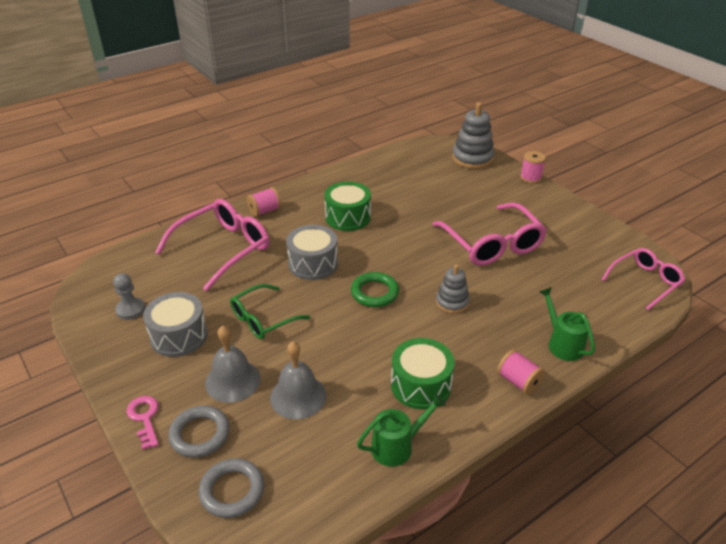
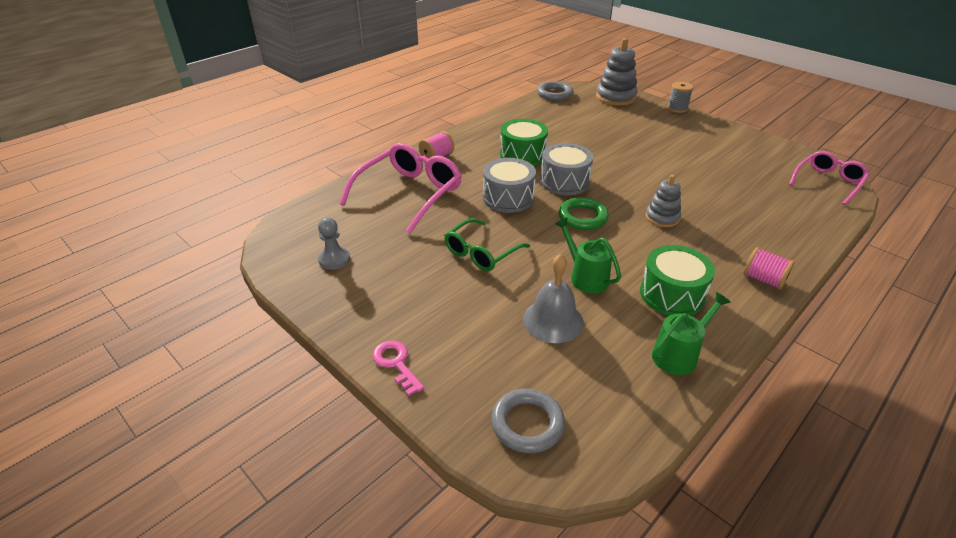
camera: 10 degrees left, 0 degrees up
grey drum [143,292,207,357] -> grey drum moved to [540,143,593,195]
grey ring [168,406,230,458] -> grey ring moved to [537,81,573,101]
grey bell [205,326,260,403] -> none
pink glasses [432,203,547,266] -> none
pink spool [520,151,546,184] -> grey spool [667,82,694,113]
green watering can [539,287,595,361] -> green watering can moved to [555,217,621,293]

